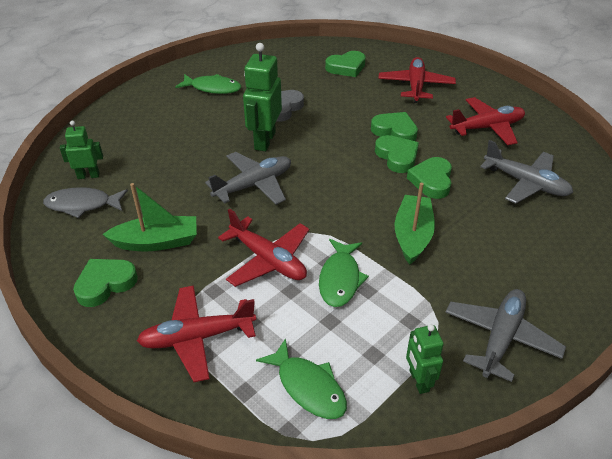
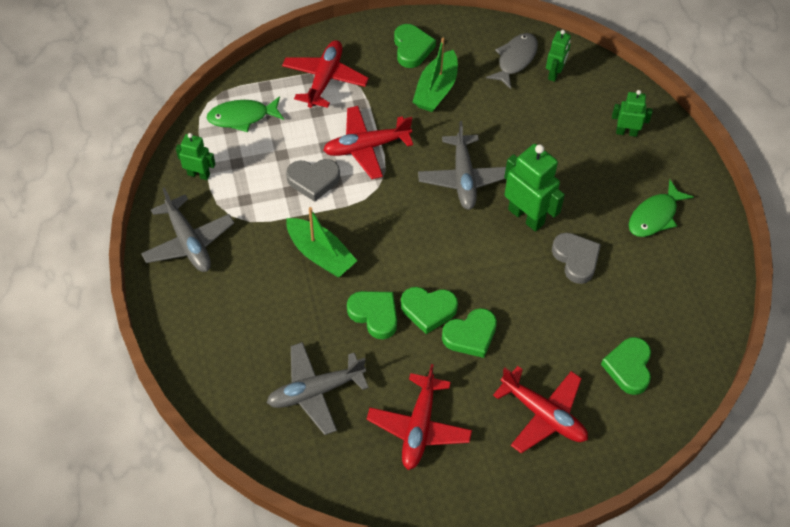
camera: 120 degrees right, 15 degrees up
green fish [319,239,369,307] -> grey heart [286,159,340,202]
none -> green robot [612,90,653,137]

